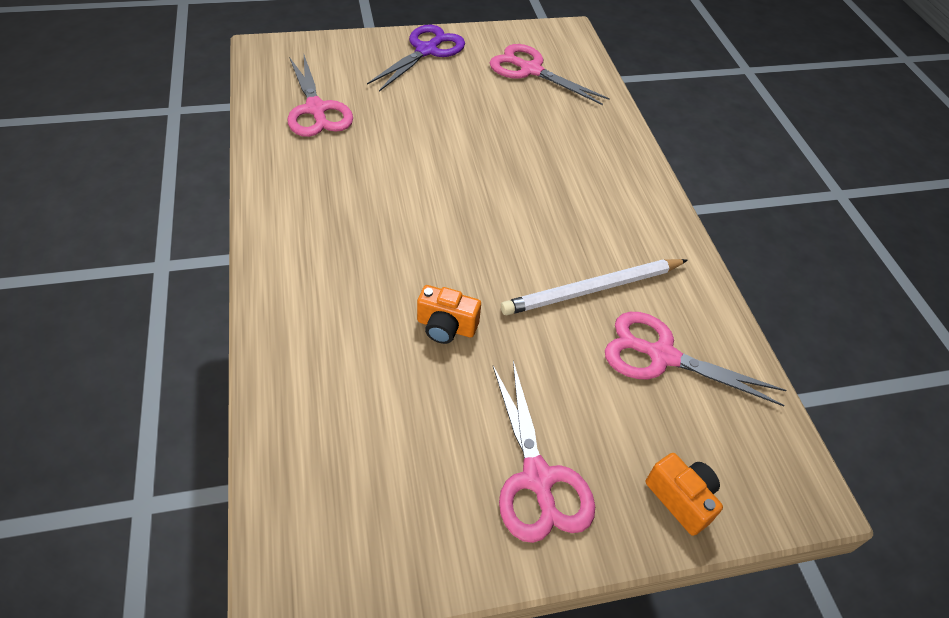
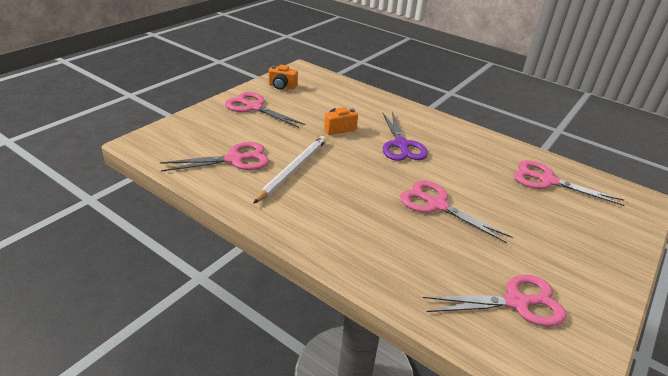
camera: 140 degrees right, 15 degrees down
purple scissors [367,25,465,92] -> purple scissors moved to [382,111,428,161]
orange camera [646,453,723,536] -> orange camera moved to [269,65,298,90]
none -> pink scissors [400,181,512,243]

